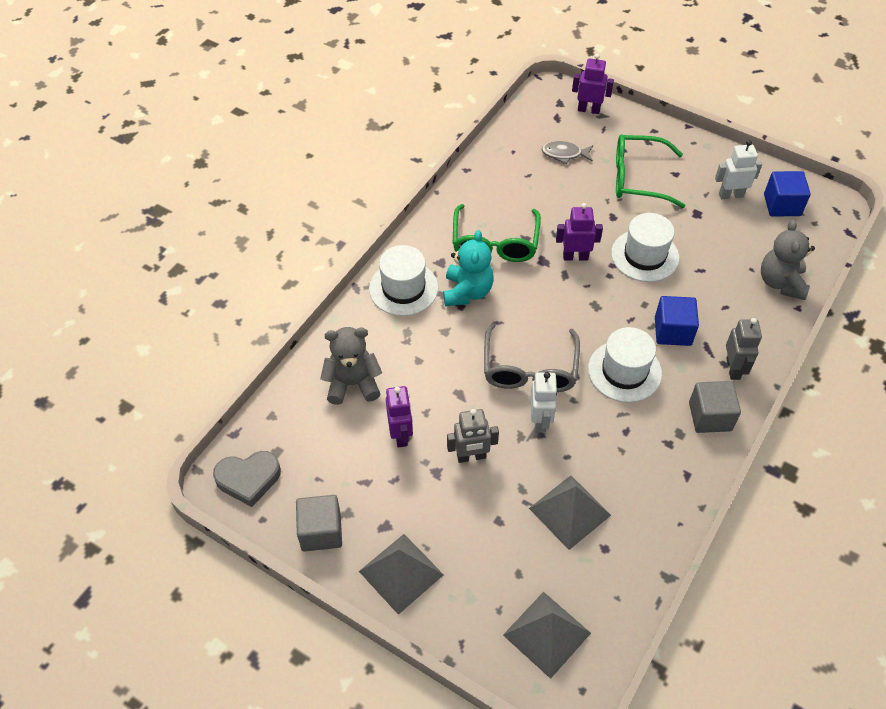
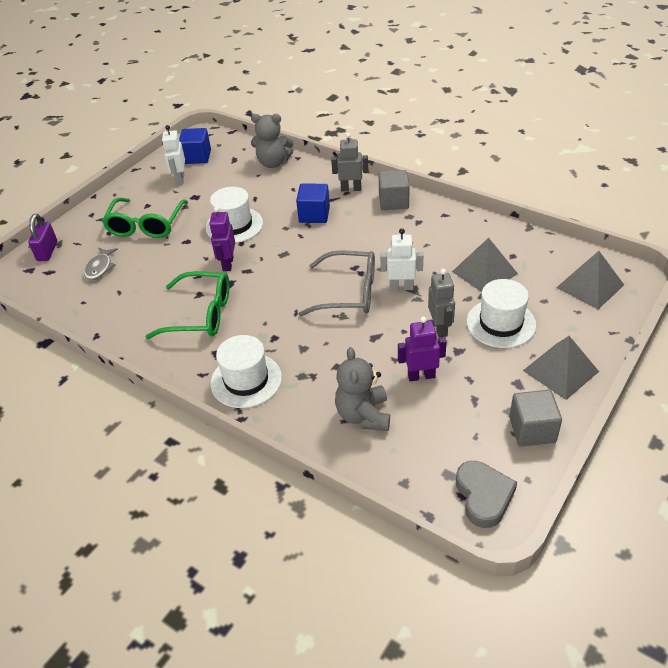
camera: 85 degrees left, 10 degrees down
turquoise teddy bear [443,230,494,306] -> none
purple robot [572,54,614,114] -> purple padlock [28,214,57,261]
white hat [588,327,662,402] -> white hat moved to [466,279,536,348]

